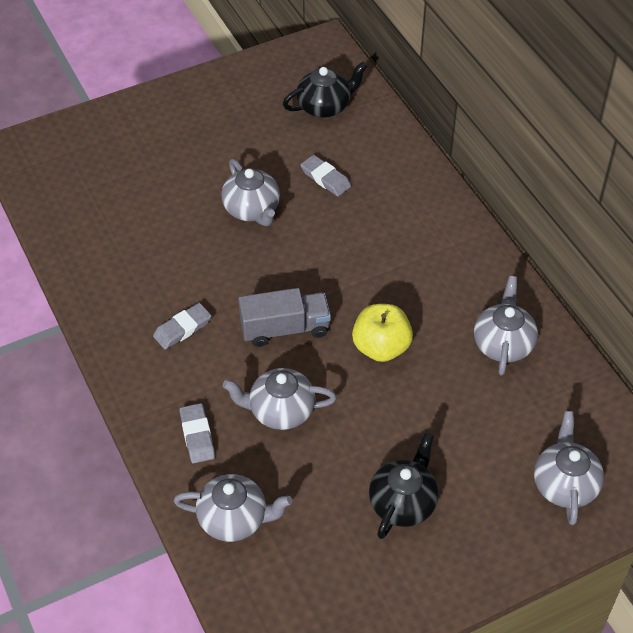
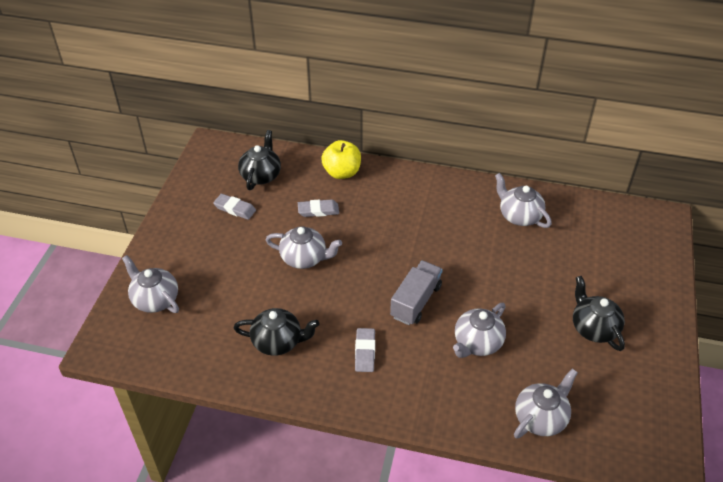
camera: 50 degrees left, 5 degrees down
grey eraser [179,403,215,463] -> grey eraser moved to [213,194,256,220]
yellow apple [352,304,413,362] -> yellow apple moved to [321,140,361,179]
grey teapot [534,411,604,525] -> grey teapot moved to [122,255,179,313]
none -> black teapot [234,308,320,356]

